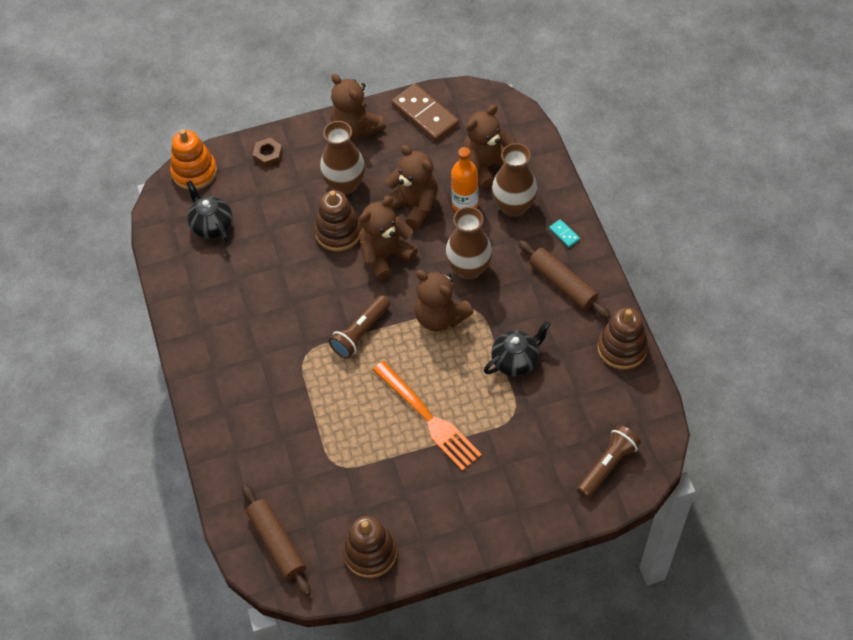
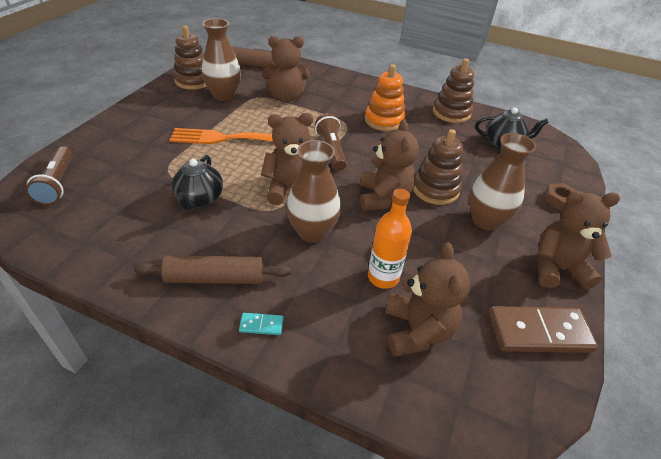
camera: 125 degrees right, 15 degrees down
orange stacking toy [170,129,217,190] -> orange stacking toy moved to [365,64,405,131]
brown teddy bear [382,145,438,229] -> brown teddy bear moved to [262,36,310,102]
brown vase [492,143,537,217] -> brown vase moved to [202,18,241,101]
brown stacking toy [597,308,648,370] -> brown stacking toy moved to [433,59,474,123]

